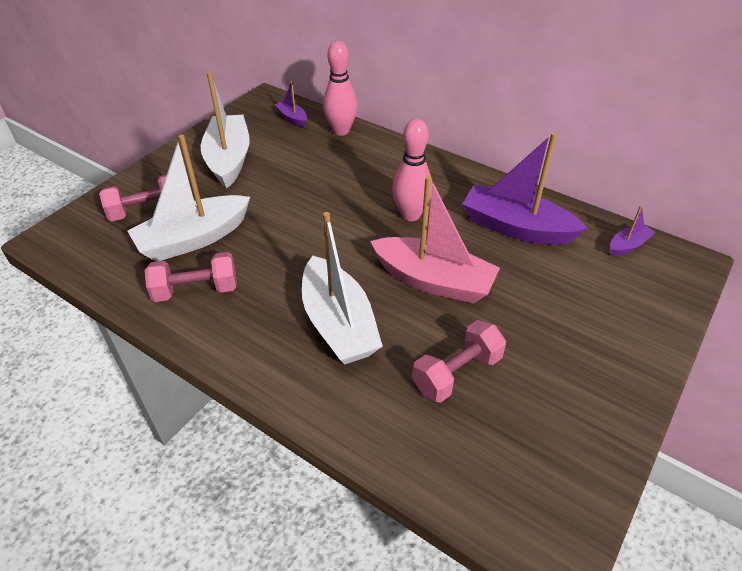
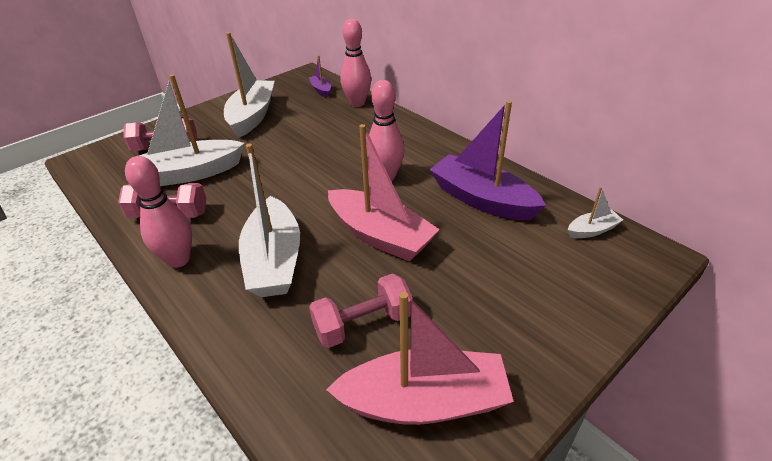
camera: 15 degrees right, 5 degrees down
purple boat [610,206,655,256] -> white boat [568,187,623,238]
none -> pink bowling pin [125,156,192,268]
none -> pink boat [326,292,514,425]

